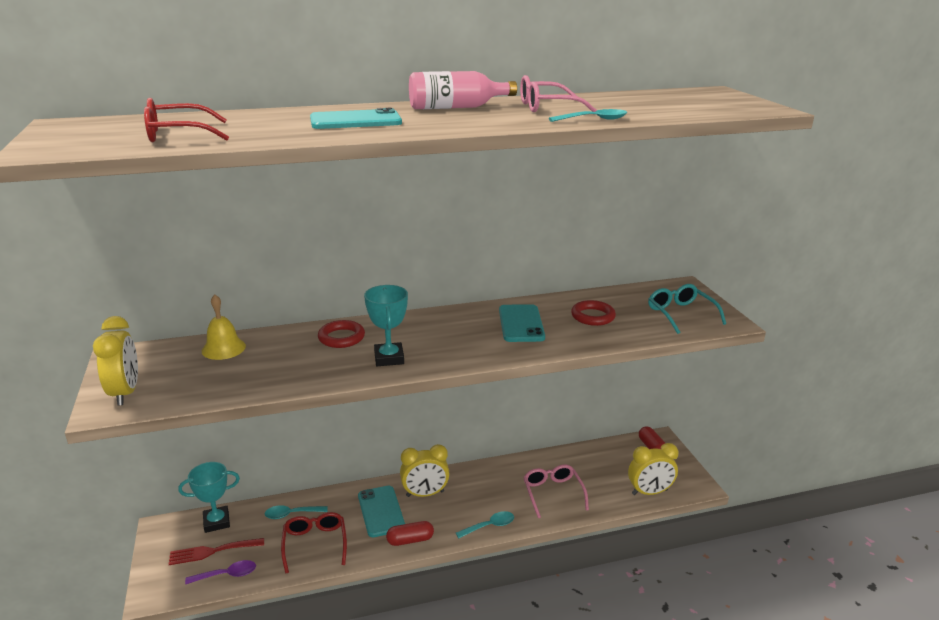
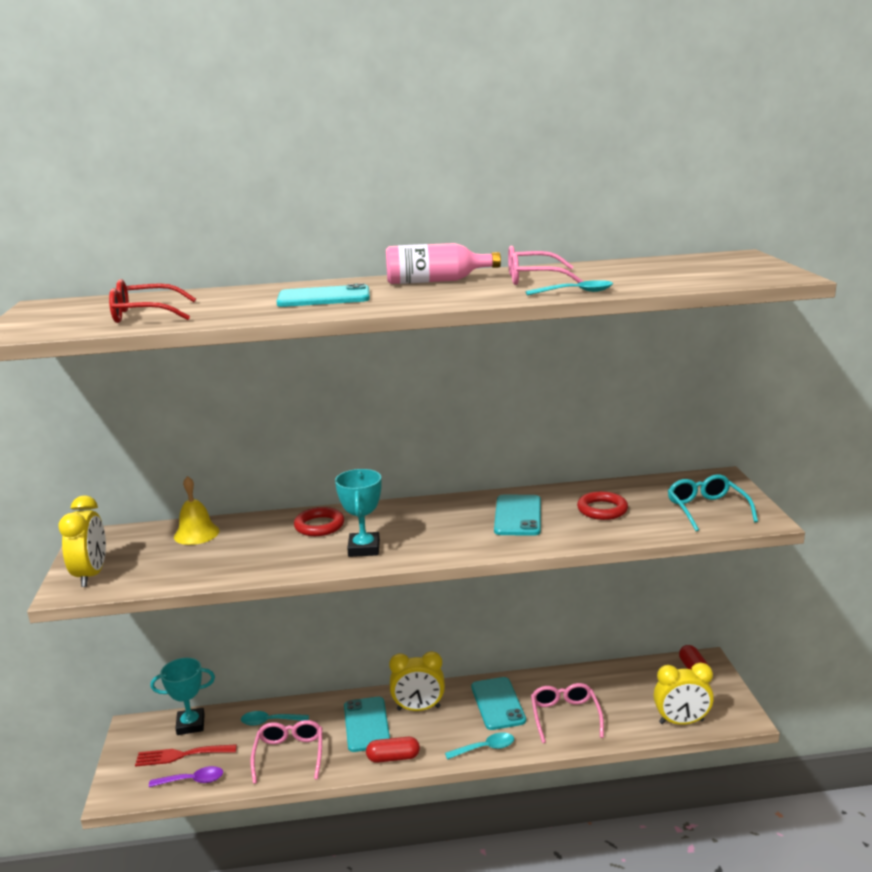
camera: 10 degrees right, 5 degrees down
red glasses [281,512,347,574] -> pink glasses [251,720,322,784]
none -> turquoise phone [471,677,526,730]

